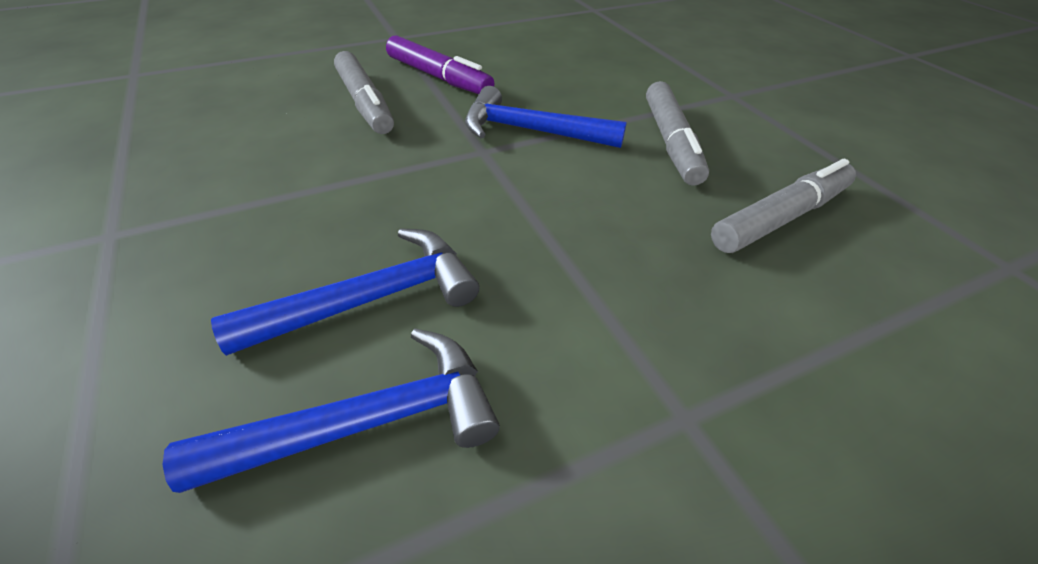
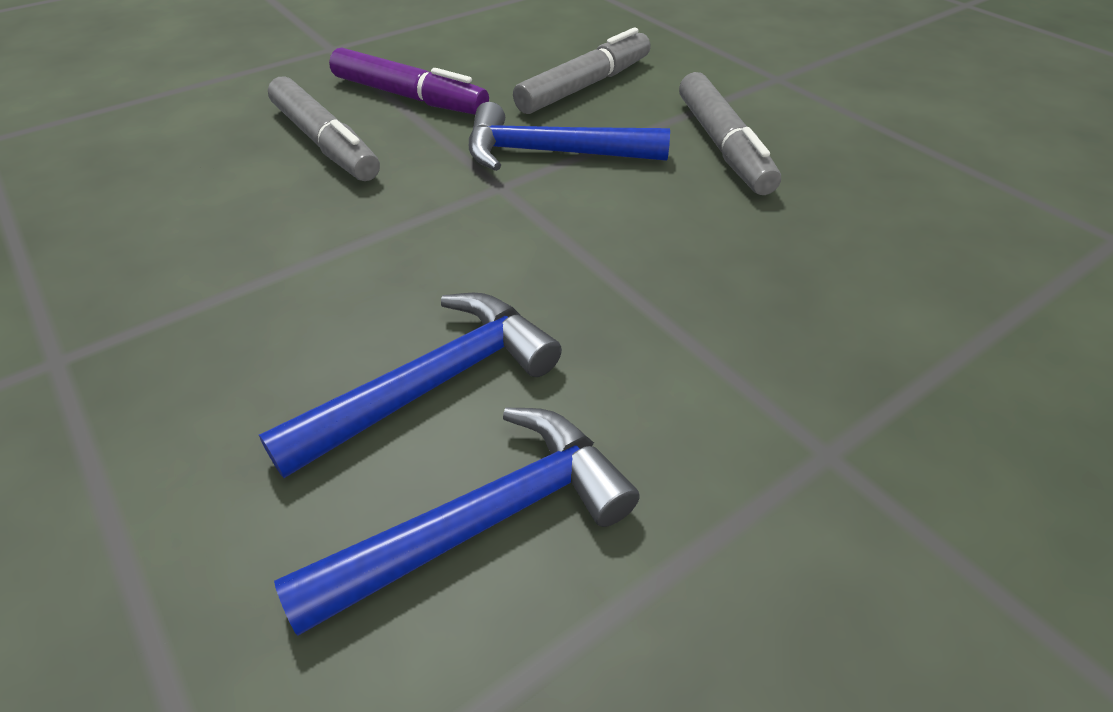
camera: 10 degrees left, 0 degrees up
grey marker [711,159,856,253] -> grey marker moved to [513,28,651,114]

